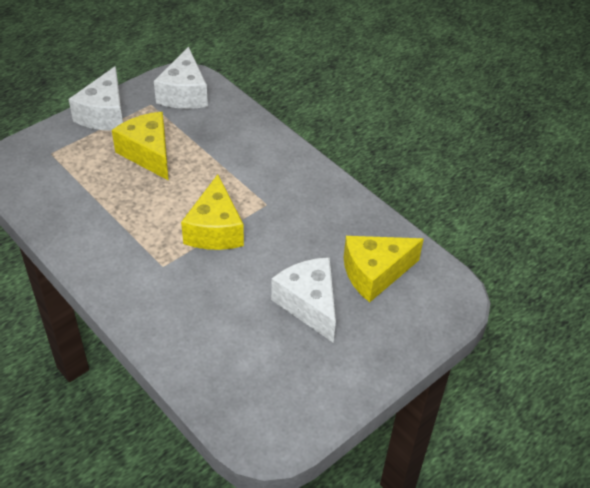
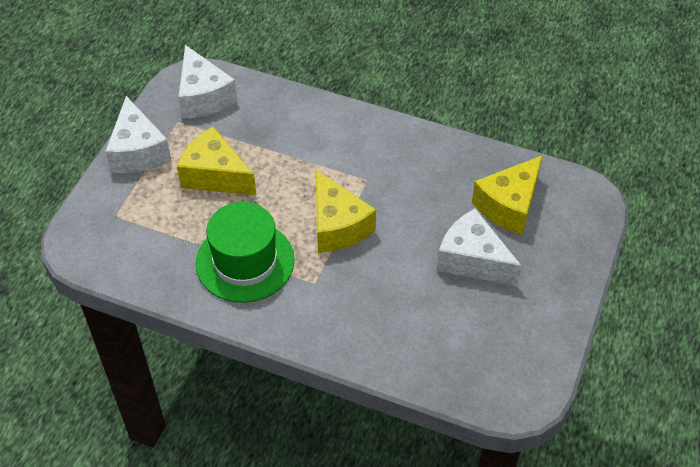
camera: 25 degrees left, 5 degrees up
none -> green hat [196,202,295,303]

